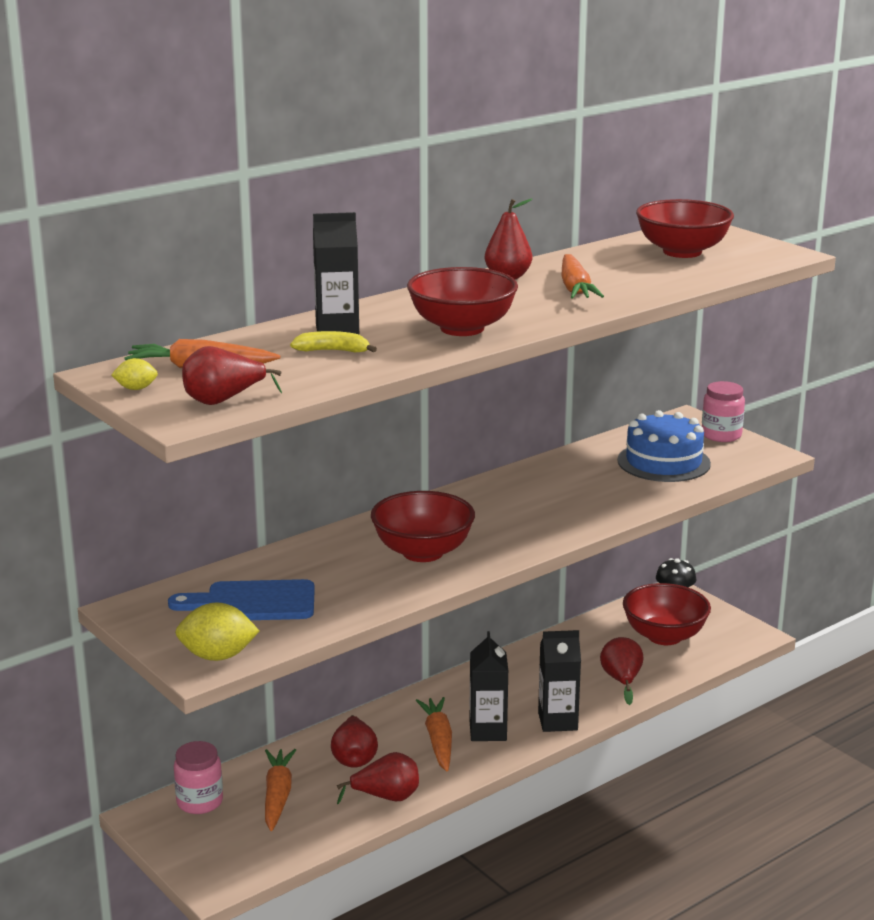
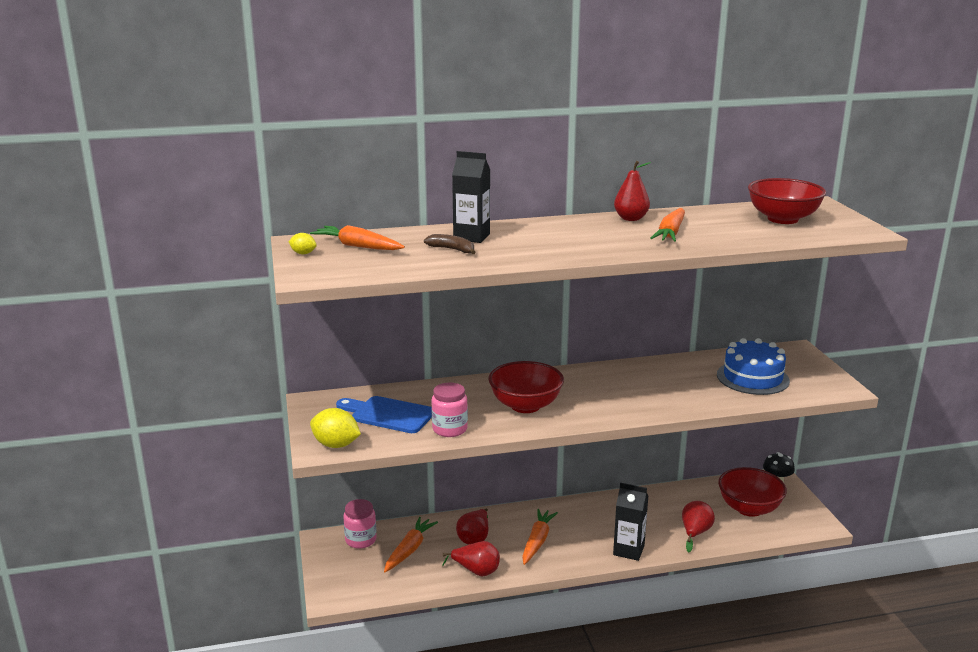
camera: 25 degrees right, 0 degrees up
red pear [182,346,282,405] -> none
yellow banana [290,331,377,353] -> brown banana [424,234,476,254]
red bowl [407,267,518,336] -> none
black carton [470,631,508,741] -> none
pink jar [702,381,745,442] -> pink jar moved to [431,383,468,437]

